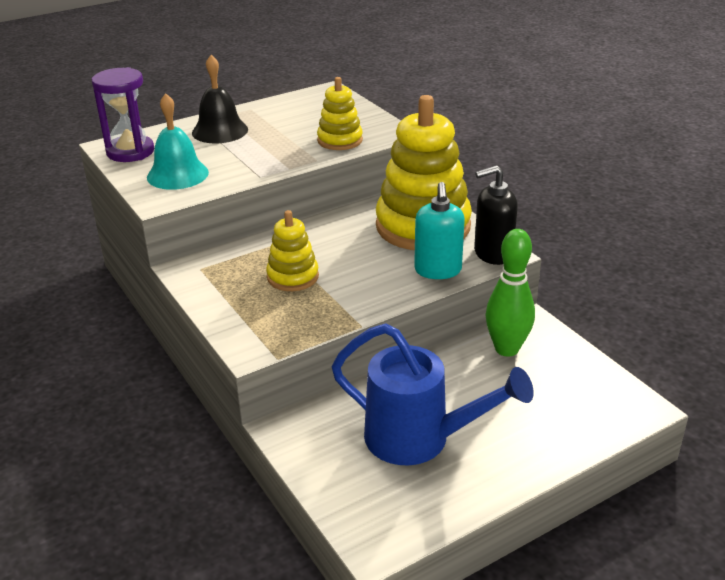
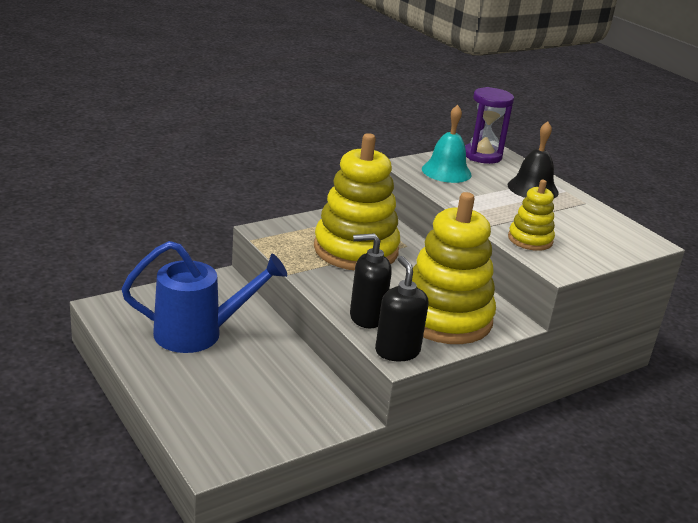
camera: 85 degrees right, 5 degrees down
yellow stacking toy [266,210,319,291] -> yellow stacking toy [314,133,400,270], size x1.98
blue watering can [331,323,534,465] -> blue watering can turned 120 degrees counterclockwise [121,241,287,353]
turquoise soap dispenser [414,182,465,279] -> black soap dispenser [350,233,392,328]
green bowling pin [486,229,535,357] -> none

